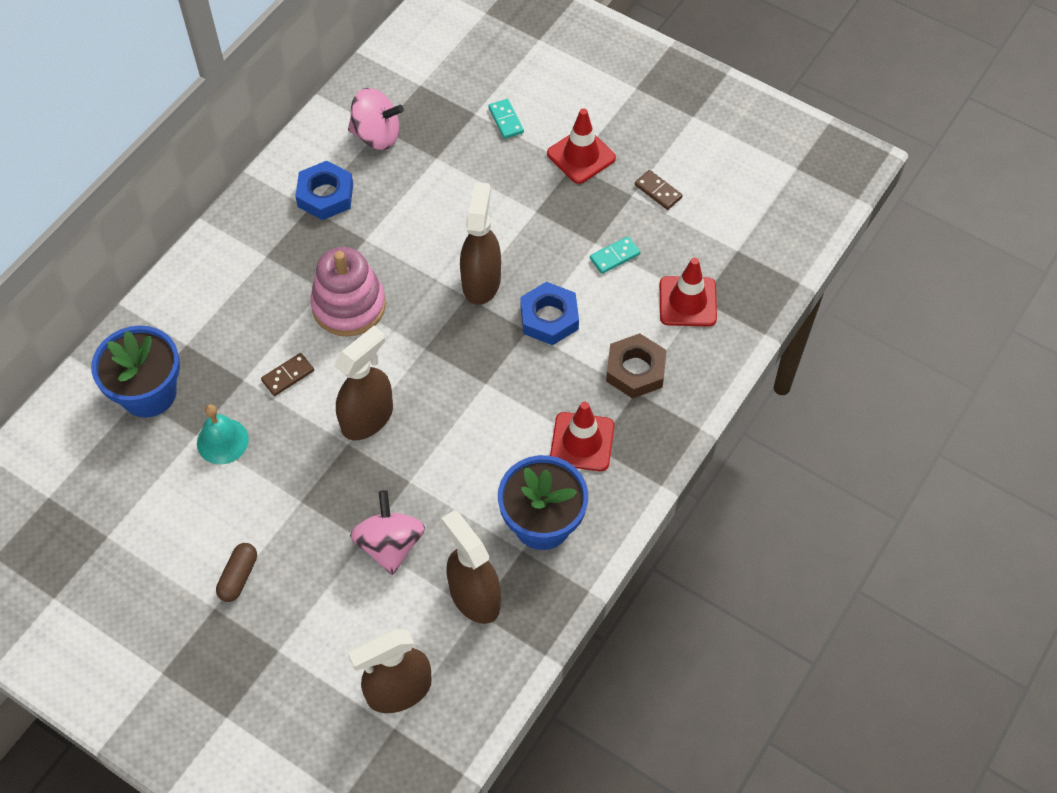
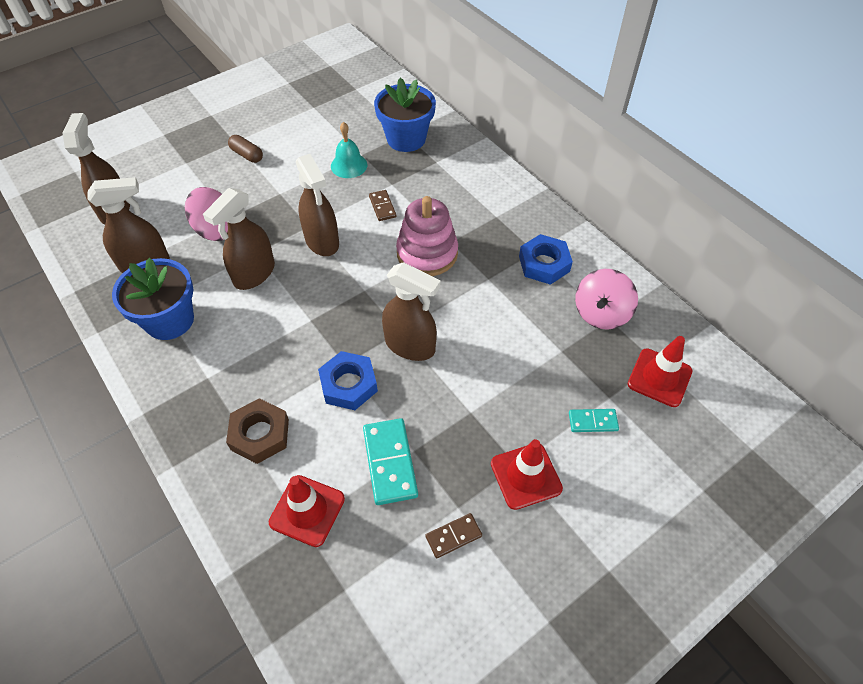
camera: 110 degrees right, 5 degrees down
red traffic cone [550,402,614,471] -> red traffic cone moved to [628,336,692,407]
turquoise domino [590,236,640,274] -> turquoise domino [363,418,418,505], size x1.75
none -> brown spray bottle [203,188,275,290]

